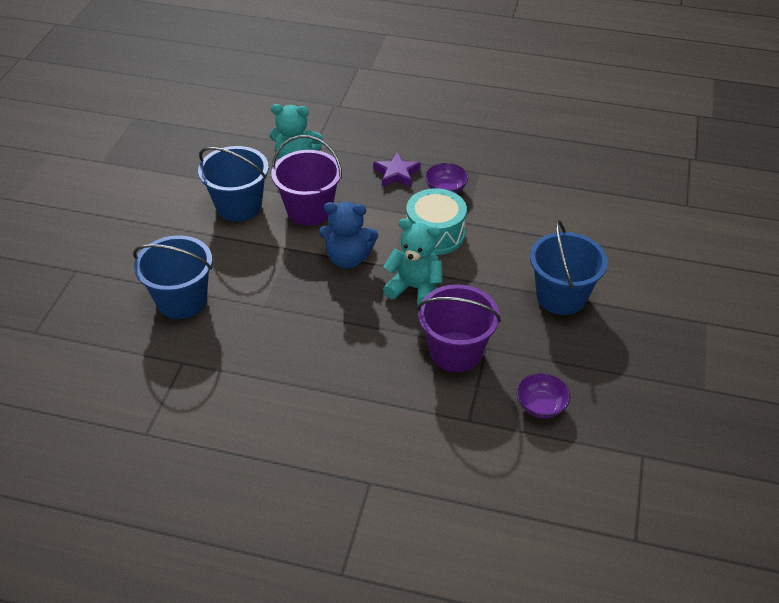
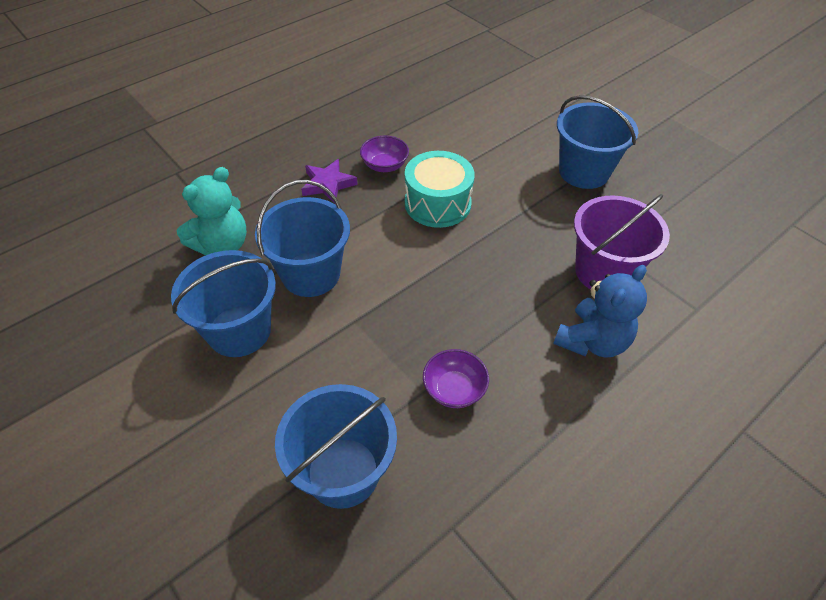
camera: 55 degrees left, 5 degrees up
purple bucket [271,135,342,226] -> blue bucket [255,180,350,297]
blue teddy bear [319,202,378,269] -> blue teddy bear moved to [553,265,647,358]
turquoise teddy bear [383,218,443,305] -> none
purple bowl [516,373,570,418] -> purple bowl moved to [423,349,489,408]

